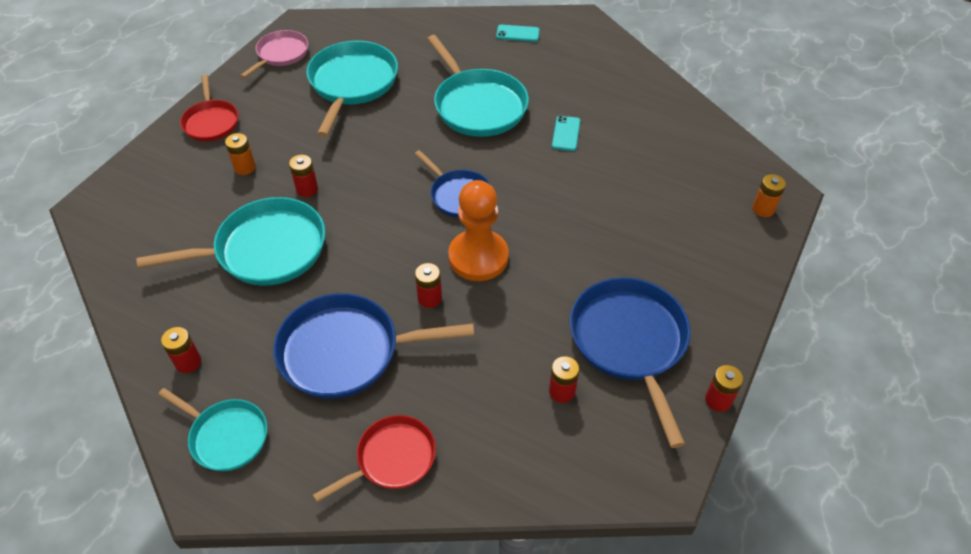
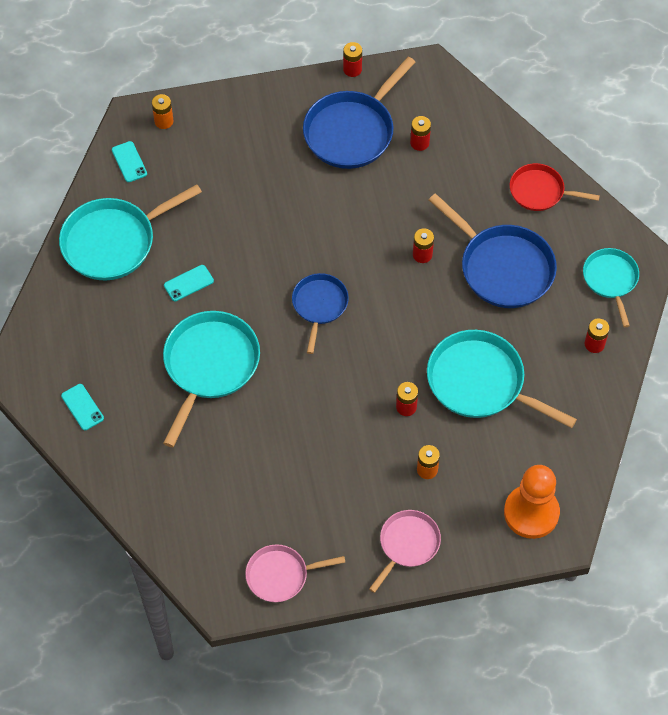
camera: 130 degrees left, 10 degrees up
red pan [180,75,239,141] -> pink pan [369,510,441,593]
turquoise pan [307,41,398,137] -> turquoise pan moved to [59,184,202,281]
orange pawn [448,180,509,281] -> orange pawn moved to [504,465,560,539]
none -> turquoise phone [112,141,147,182]

